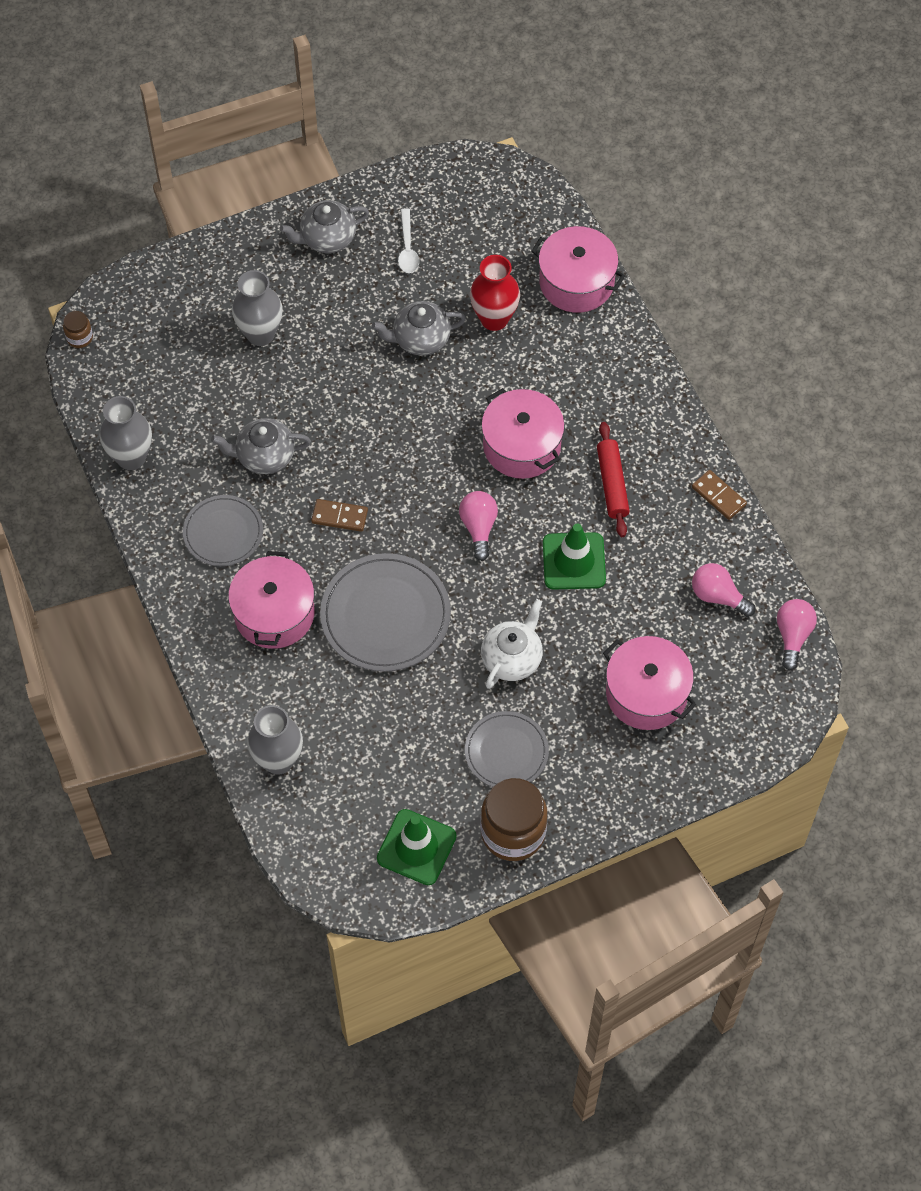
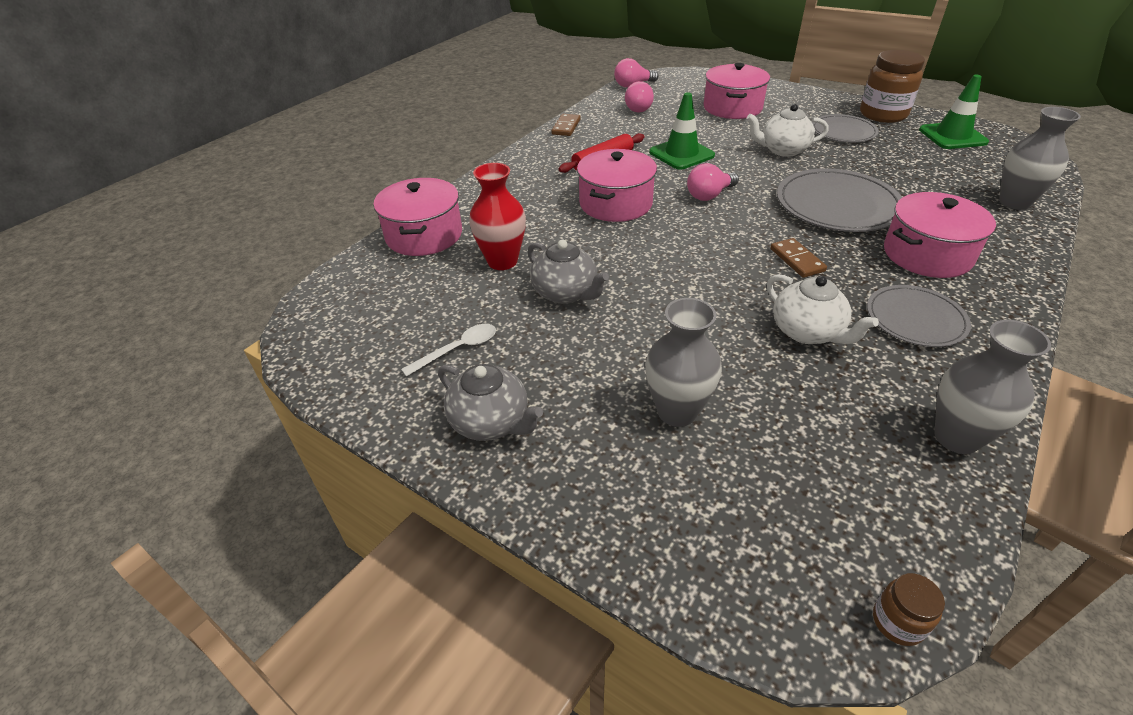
camera: 120 degrees left, 20 degrees down
grey teapot [211,418,311,474] -> white teapot [767,274,879,344]

